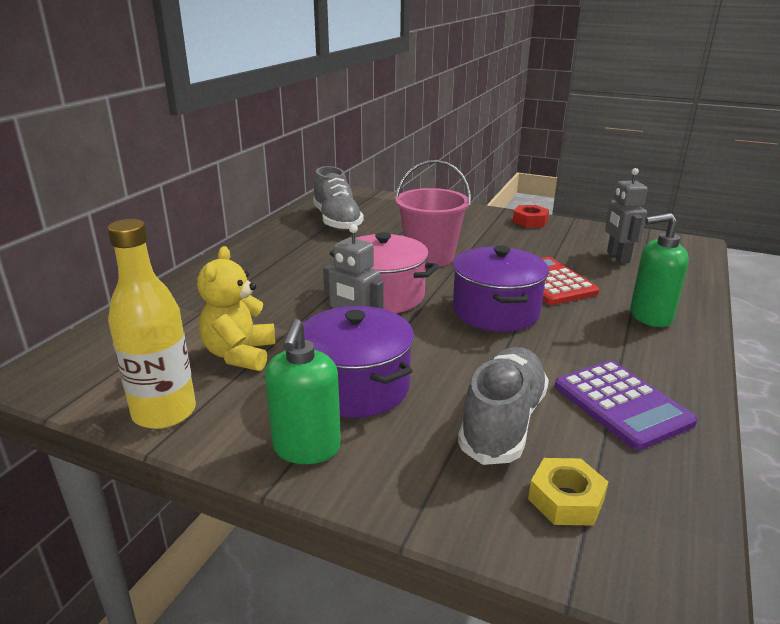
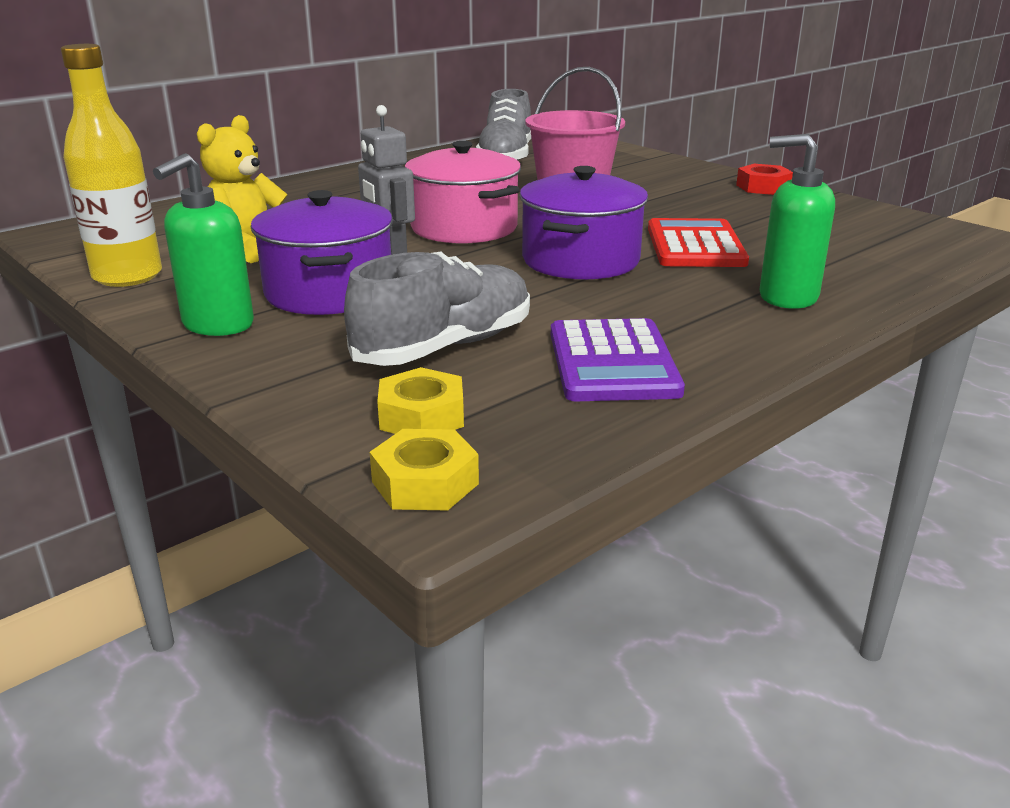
camera: 25 degrees right, 0 degrees up
grey robot [605,168,648,263] -> none
none -> yellow nut [370,429,479,511]

